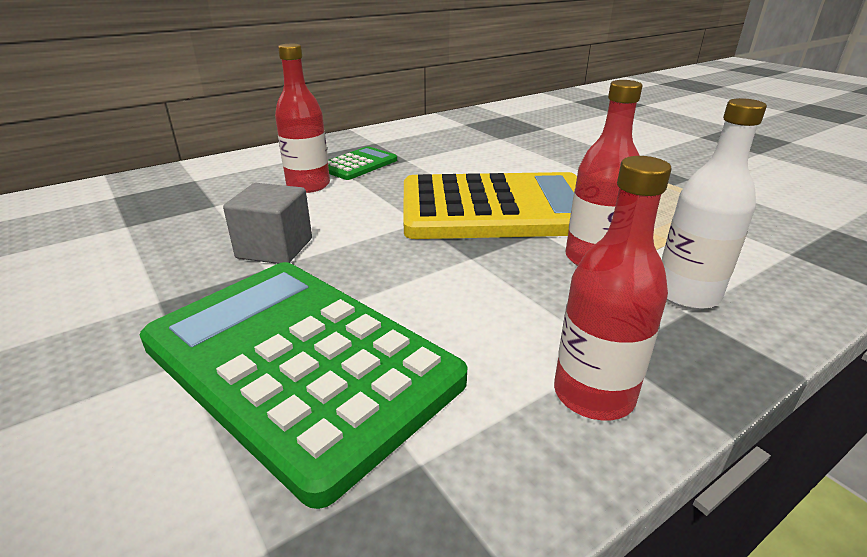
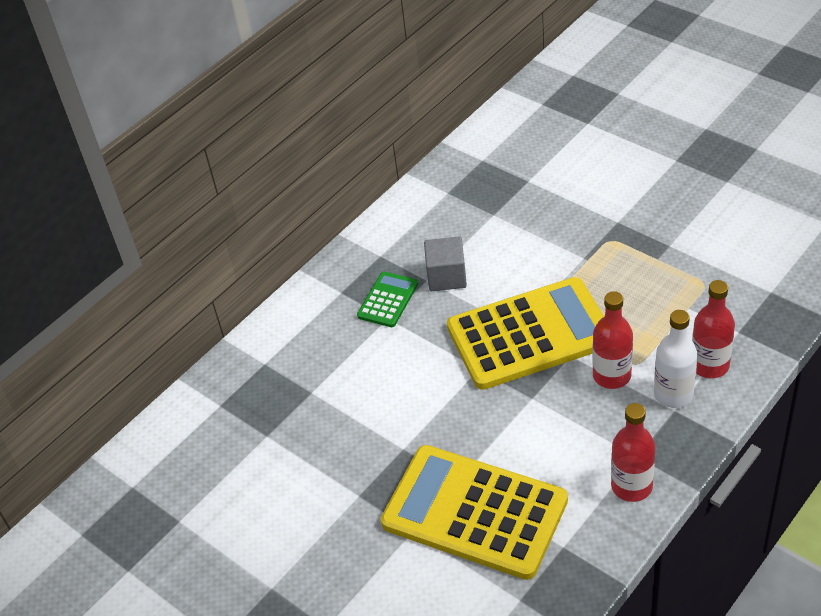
camera: 10 degrees left, 15 degrees up
green calculator [140,262,467,509] -> yellow calculator [381,445,568,580]
grey cube [223,183,312,264] -> grey cube moved to [424,236,467,291]
red bottle [275,44,330,193] -> red bottle moved to [692,280,735,378]

